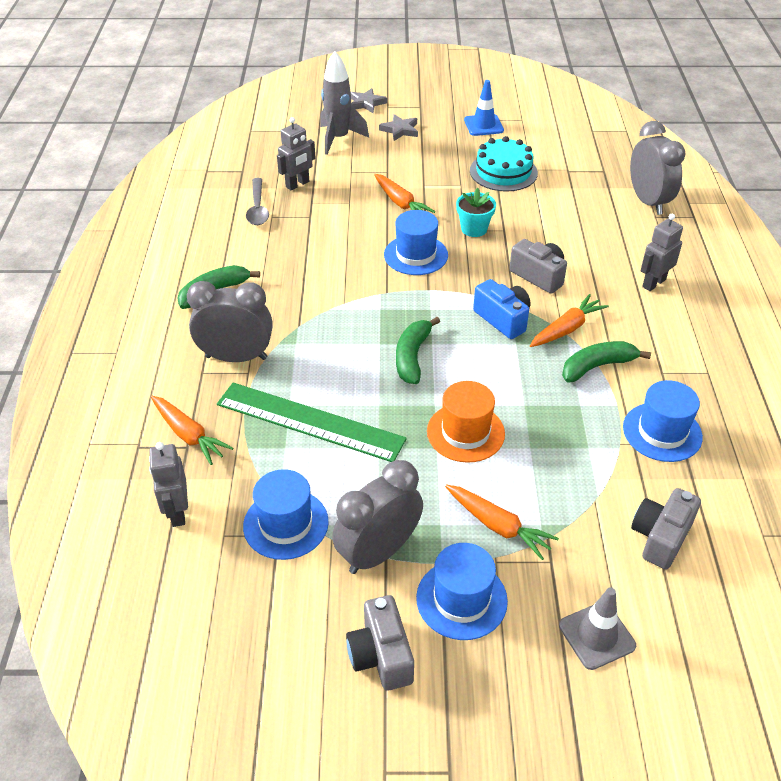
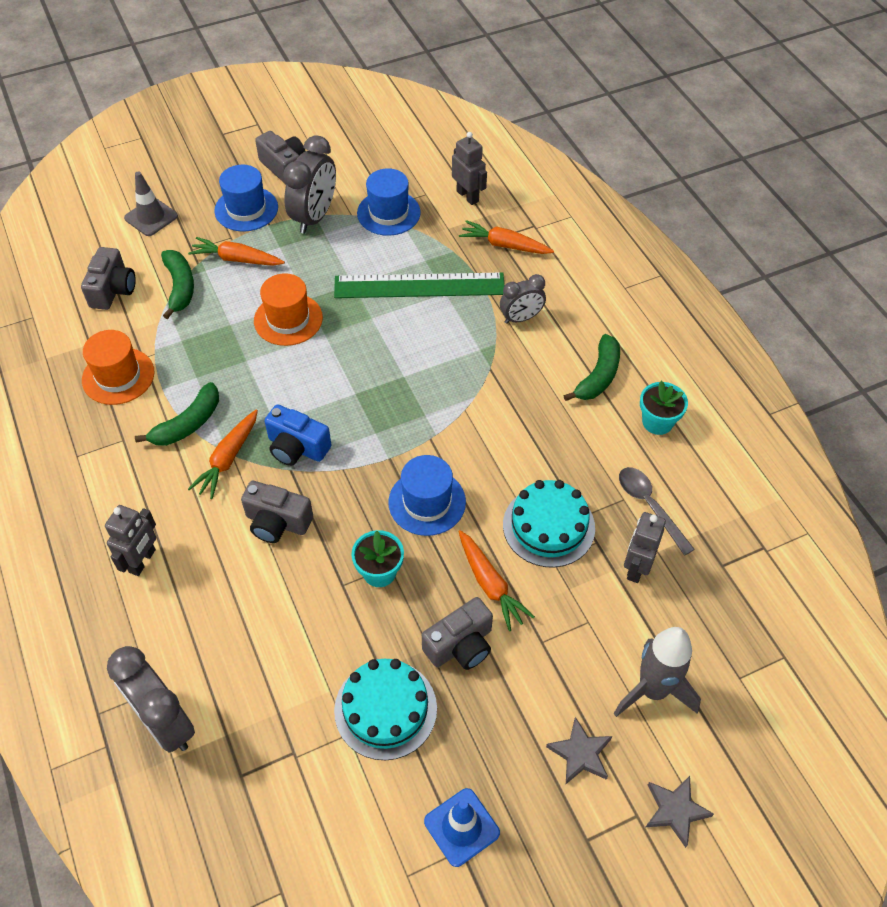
camera: 155 degrees right, 10 degrees up
grey clock [187,281,273,362] -> grey clock [500,274,546,324], size x0.61
orange carrot [374,174,435,213] -> orange carrot turned 150 degrees counterclockwise [458,530,535,631]
green banana [396,317,440,384] -> green banana moved to [161,250,194,319]
blue hat [623,380,703,462] -> orange hat [82,330,155,405]
none -> grey camera [422,597,493,670]
none -> turquoise cake [503,480,595,568]
none -> turquoise flower pot [640,381,688,435]

